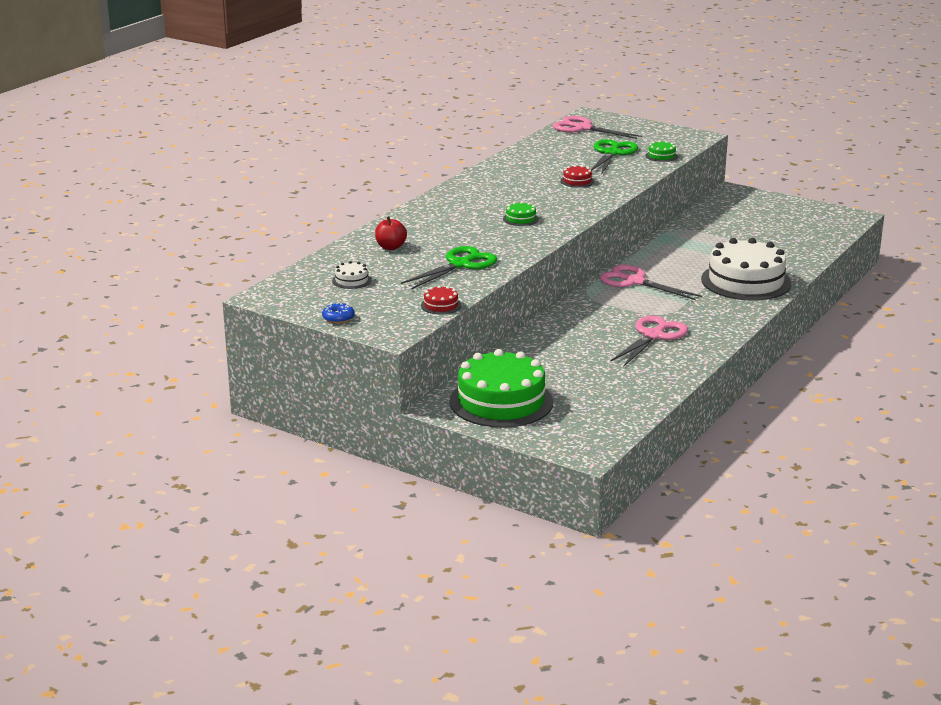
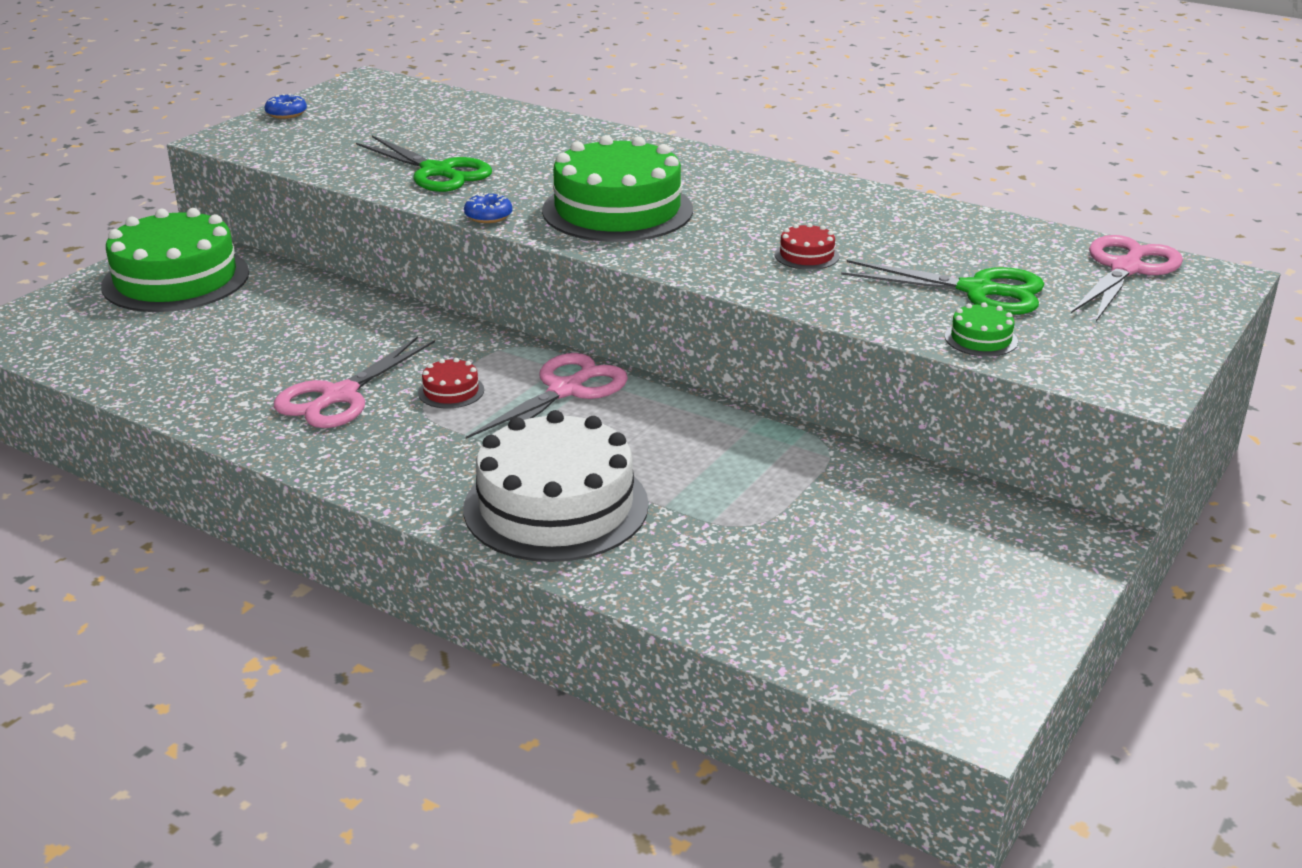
camera: 90 degrees right, 5 degrees up
white cake [332,261,372,289] -> none
red apple [375,216,407,250] -> none
red cake [421,285,461,315] -> red cake moved to [418,358,484,408]
green cake [503,201,539,226] -> green cake [542,135,693,242], size x2.48
pink scissors [611,316,688,366] -> pink scissors turned 90 degrees clockwise [274,336,435,428]
none -> blue donut [464,193,512,223]

